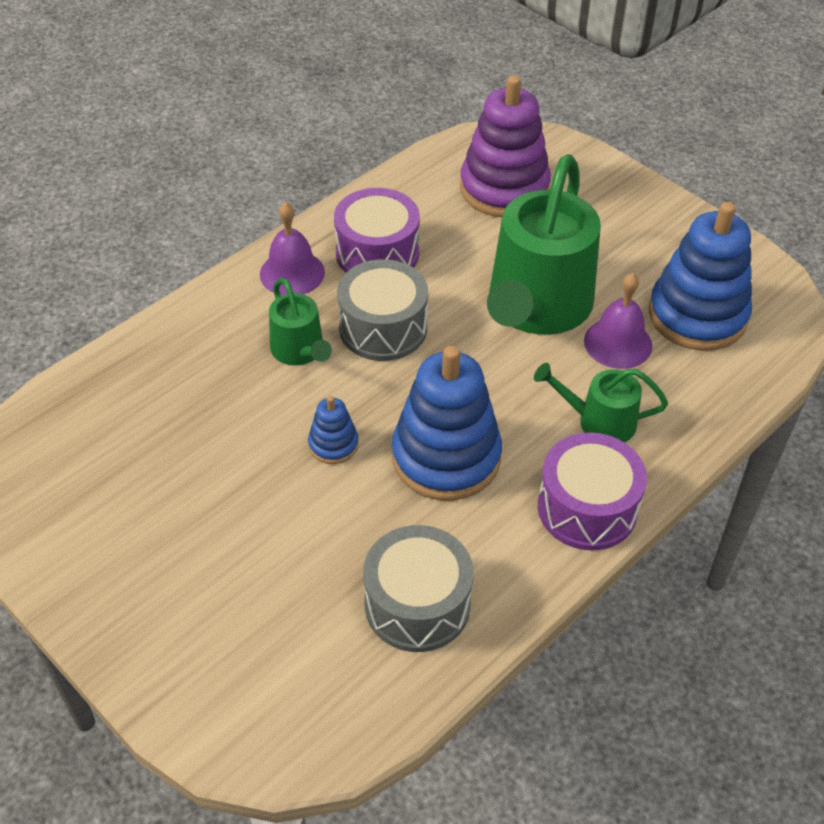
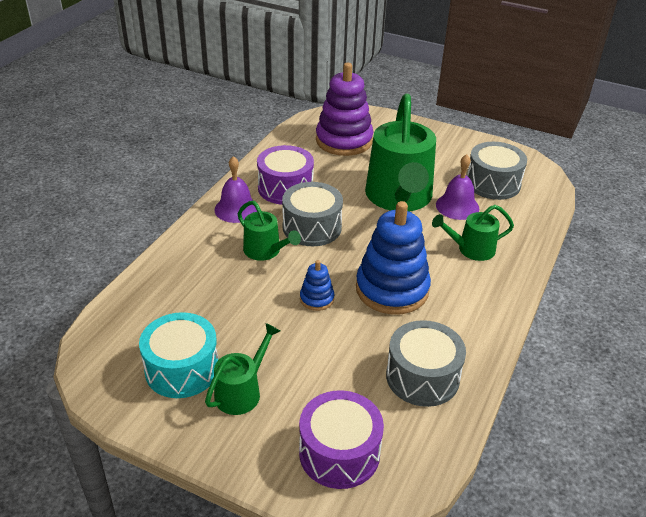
camera: 20 degrees left, 10 degrees down
purple drum [538,432,647,550] -> purple drum moved to [299,390,384,489]
blue stacking toy [649,202,752,351] -> grey drum [467,142,527,200]
none -> turquoise drum [139,312,218,398]
none -> green watering can [205,323,280,415]

